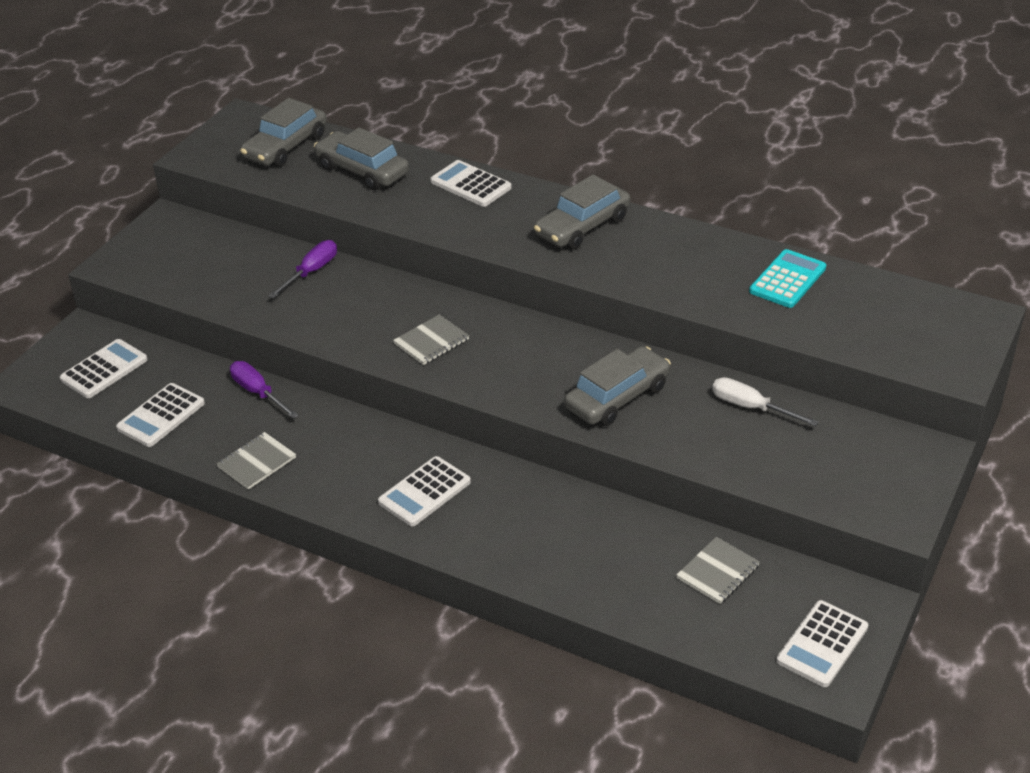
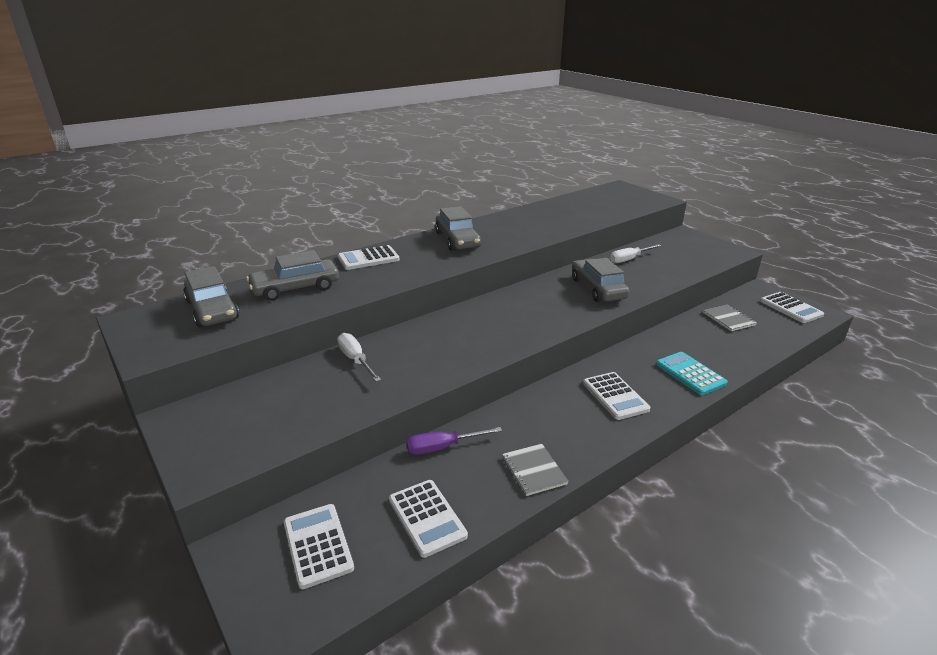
camera: 65 degrees left, 10 degrees down
purple screwdriver [268,240,337,298] -> white screwdriver [337,333,381,382]
grey notebook [393,315,469,365] -> none
turquoise calculator [749,249,826,308] -> turquoise calculator moved to [656,352,728,395]

